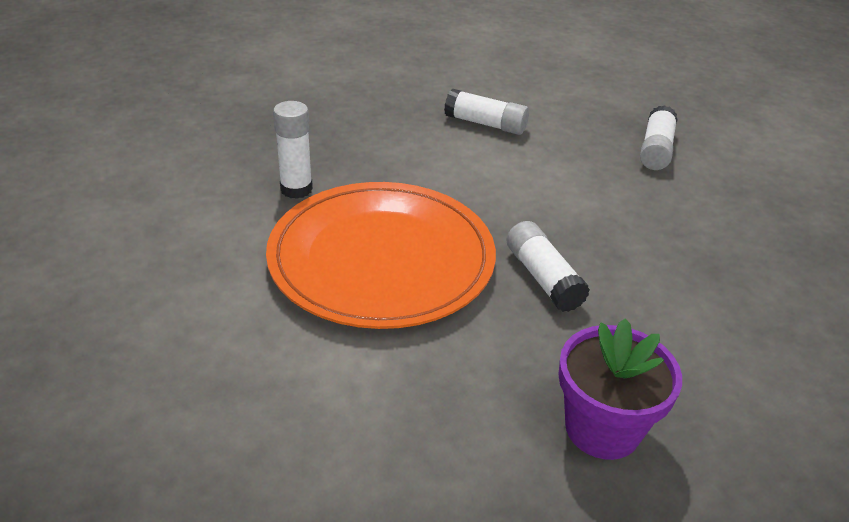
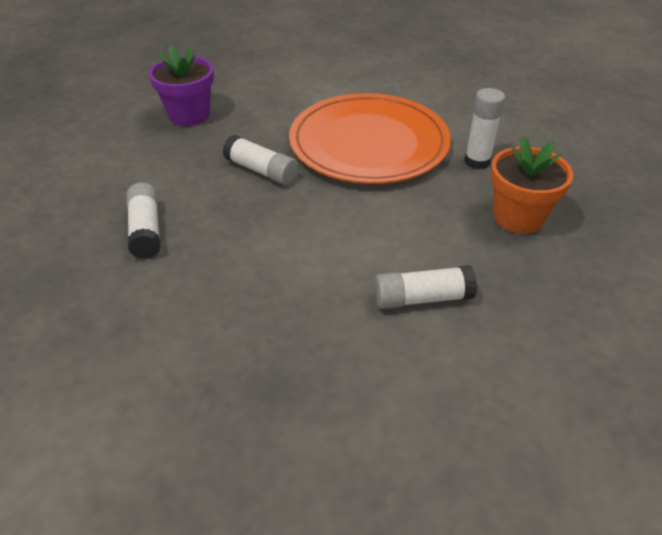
camera: 150 degrees right, 5 degrees up
white glue stick [640,105,677,170] -> white glue stick moved to [126,183,161,259]
none -> orange flower pot [490,137,573,234]

